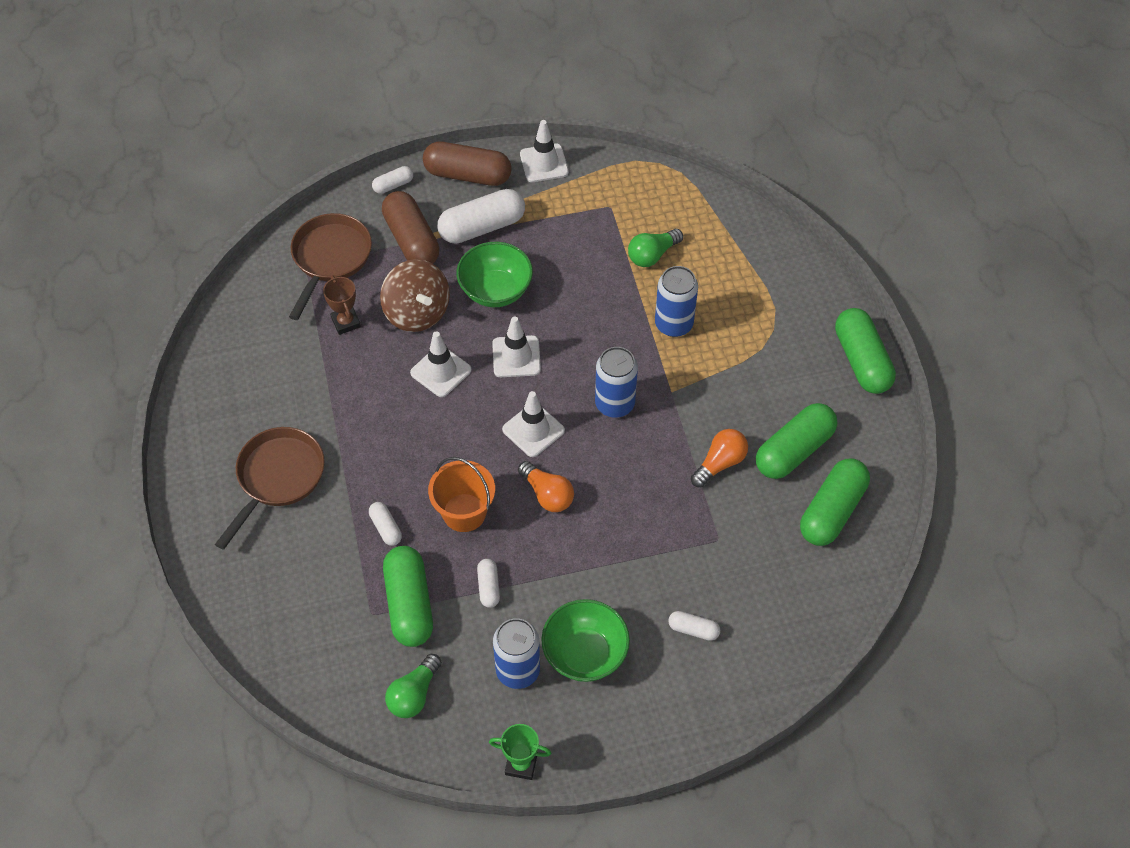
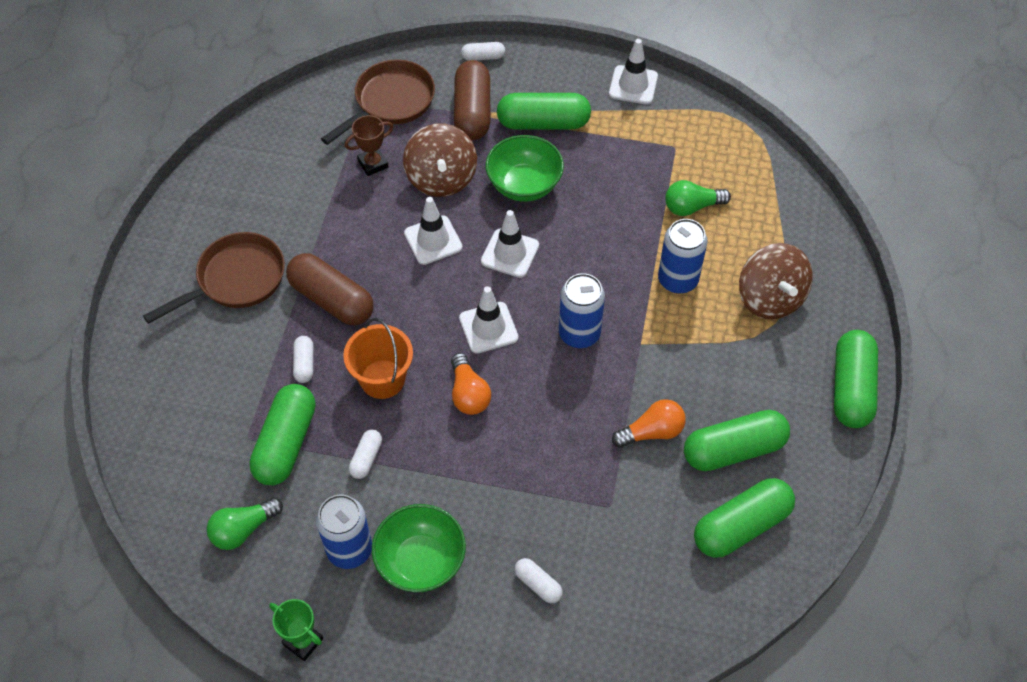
camera: 25 degrees right, 0 degrees up
brown trophy [323,276,361,335] -> brown trophy turned 60 degrees clockwise [345,115,393,176]
brown capsule [423,142,512,186] -> brown capsule moved to [286,253,374,325]
white capsule [437,189,525,244] -> green capsule [497,93,591,130]
none -> brown spinning top [739,243,813,320]

